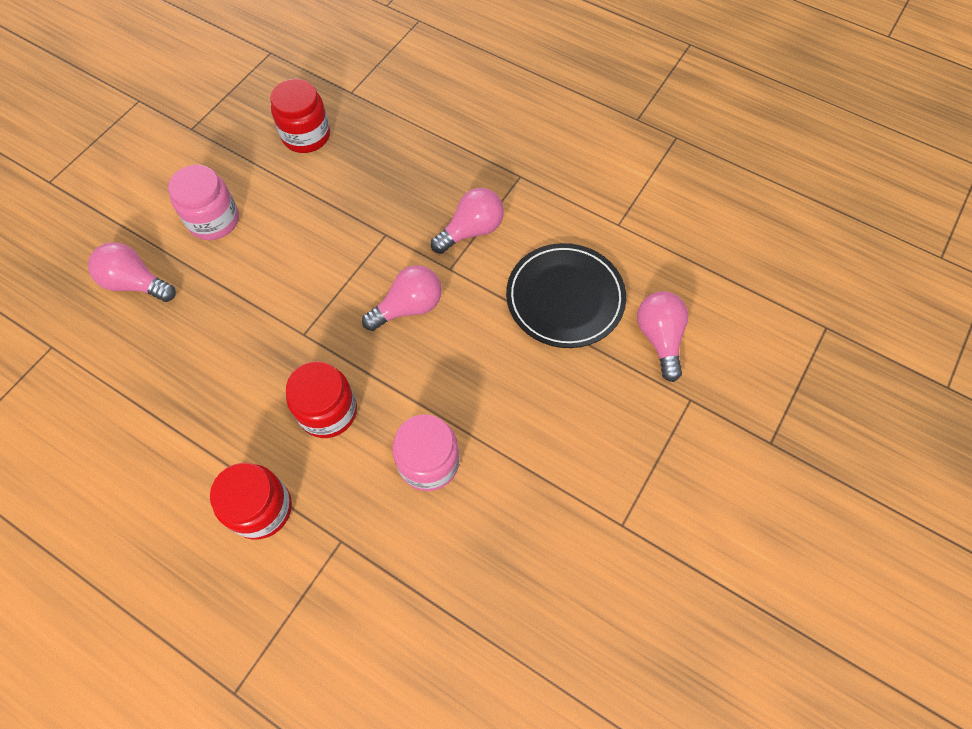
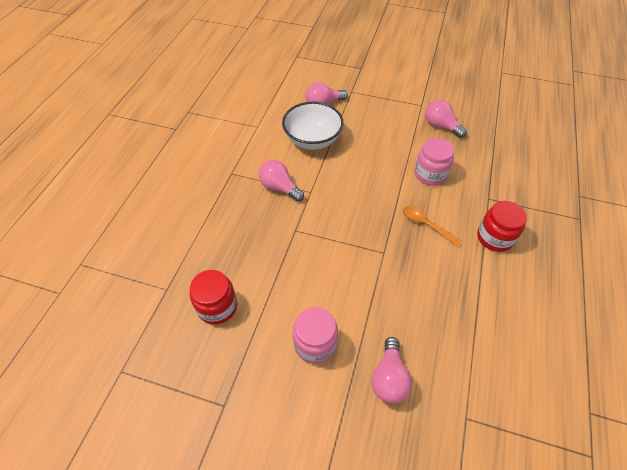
camera: 105 degrees left, 10 degrees down
red jar [286,361,357,438] -> orange spoon [403,206,461,246]
pink light bulb [362,265,442,331] -> pink light bulb moved to [425,99,467,138]
black plate [506,243,626,348] -> white bowl [282,102,344,150]

